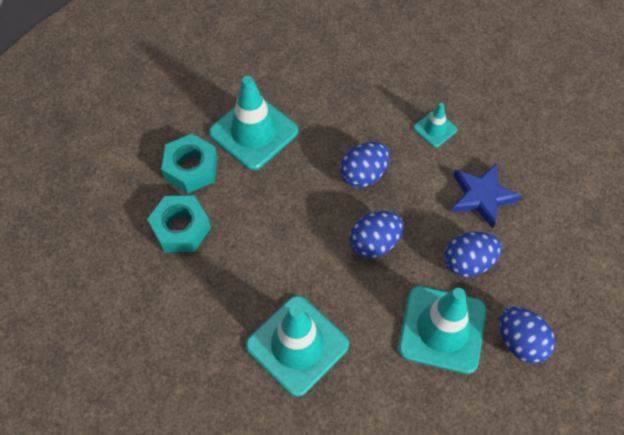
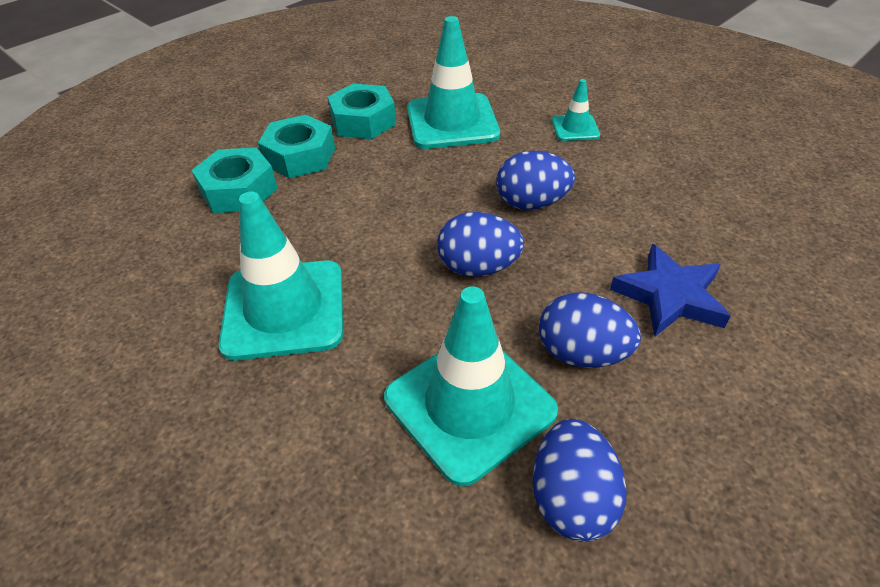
camera: 40 degrees right, 15 degrees down
turquoise traffic cone [414,103,457,147] -> turquoise traffic cone moved to [552,79,600,141]
none -> turquoise nut [191,147,278,213]

